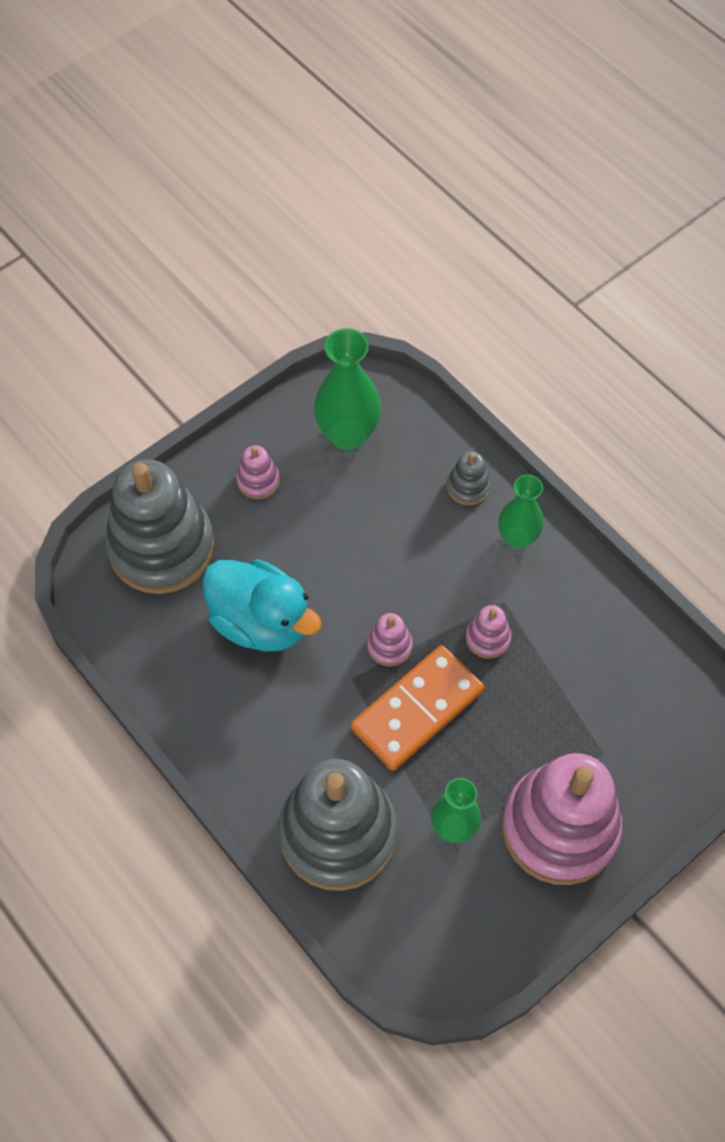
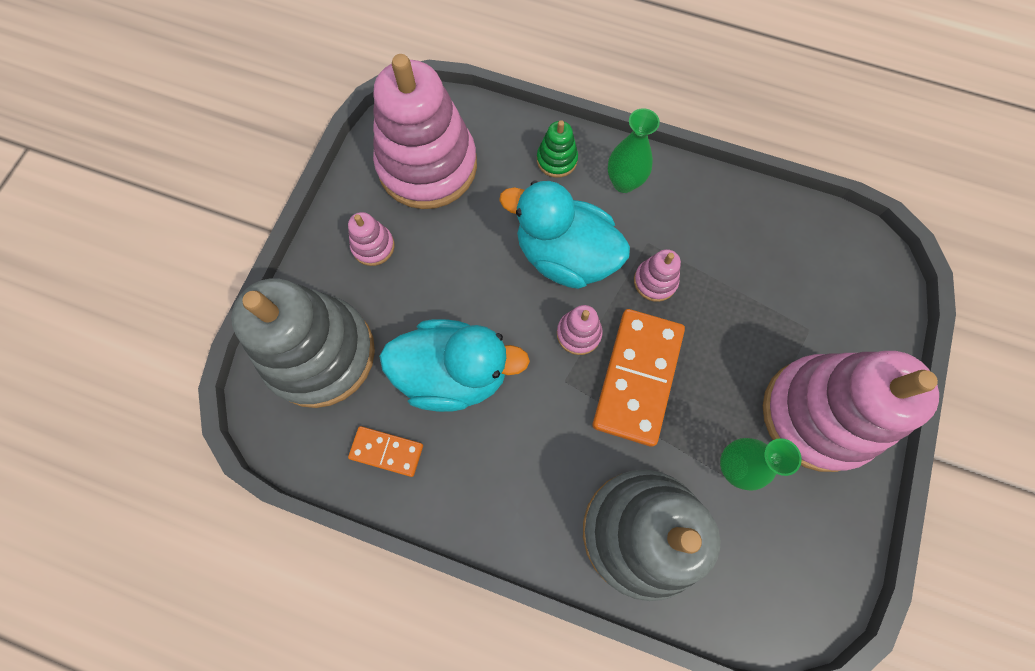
camera: 30 degrees left, 10 degrees up
green vase [314,328,381,450] -> pink stacking toy [373,54,477,209]
grey stacking toy [447,451,490,505] -> green stacking toy [537,120,578,178]
none -> orange domino [348,426,423,477]
none -> turquoise duck [499,180,630,289]

